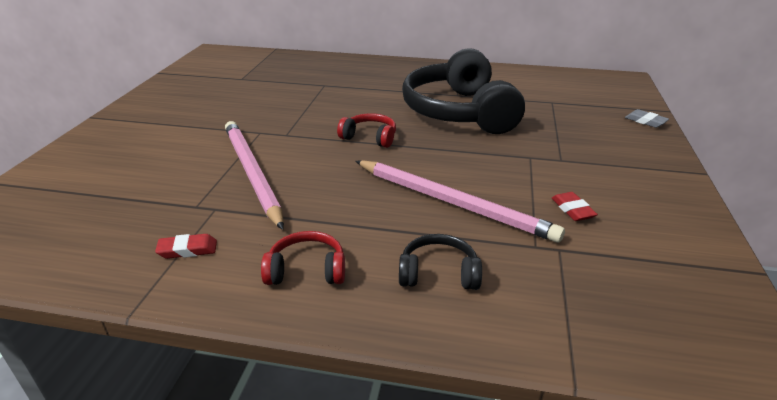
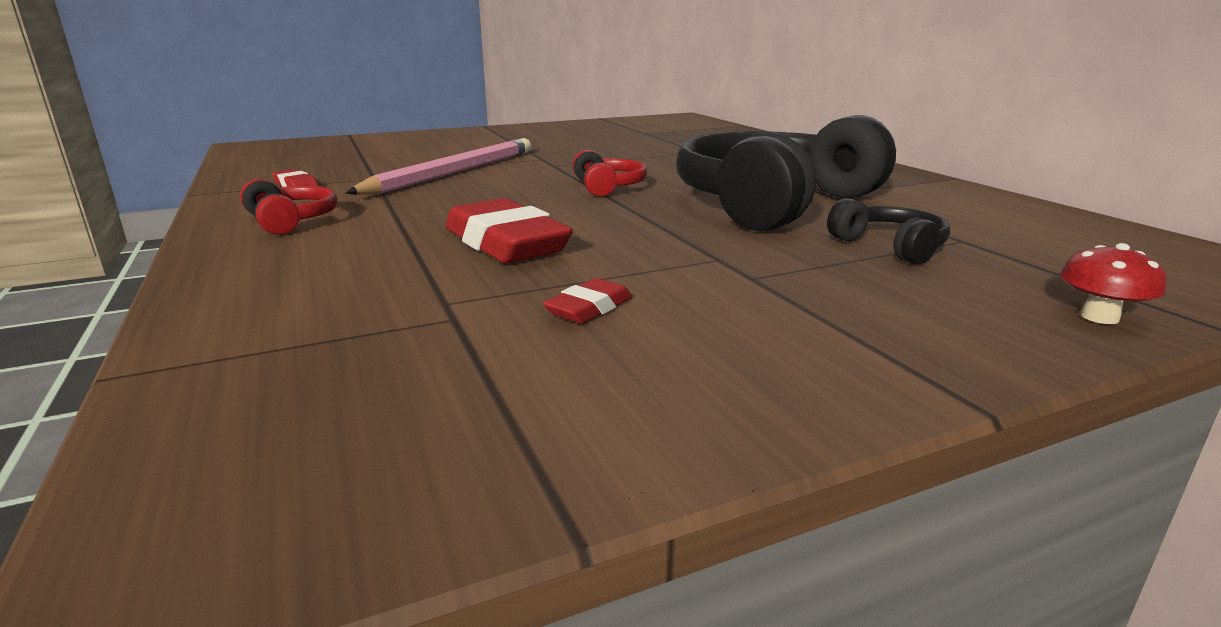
camera: 55 degrees right, 10 degrees down
pink pencil [355,160,565,243] -> red eraser [446,198,573,263]
black headphones [399,234,482,290] -> black headphones moved to [827,198,950,264]
grey eraser [625,109,669,128] -> red mushroom [1060,243,1167,324]

